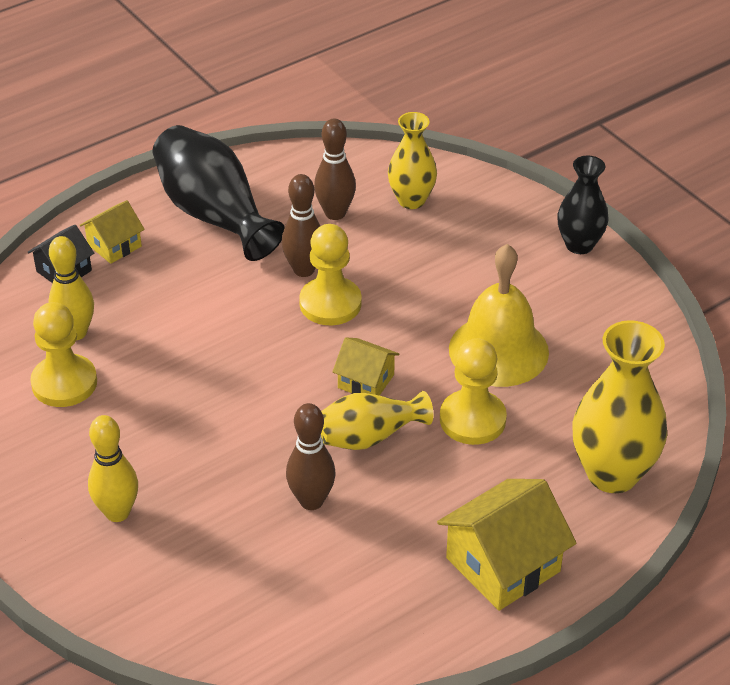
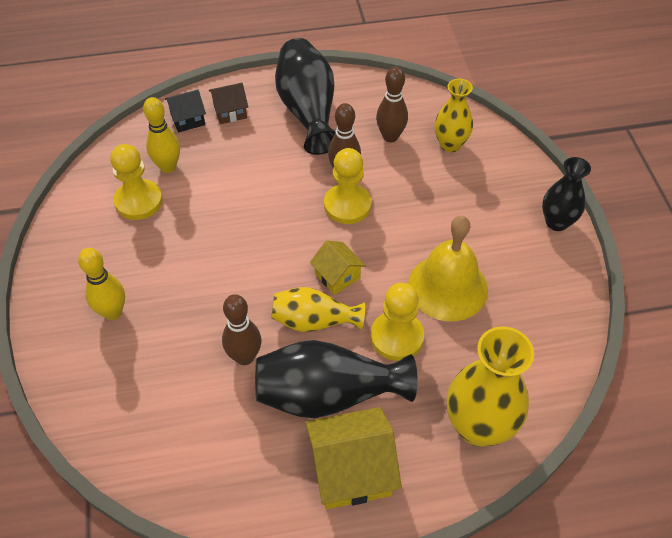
camera: 25 degrees right, 10 degrees up
yellow house [80,200,145,264] -> brown house [209,83,248,124]
none -> black vase [255,340,418,418]

